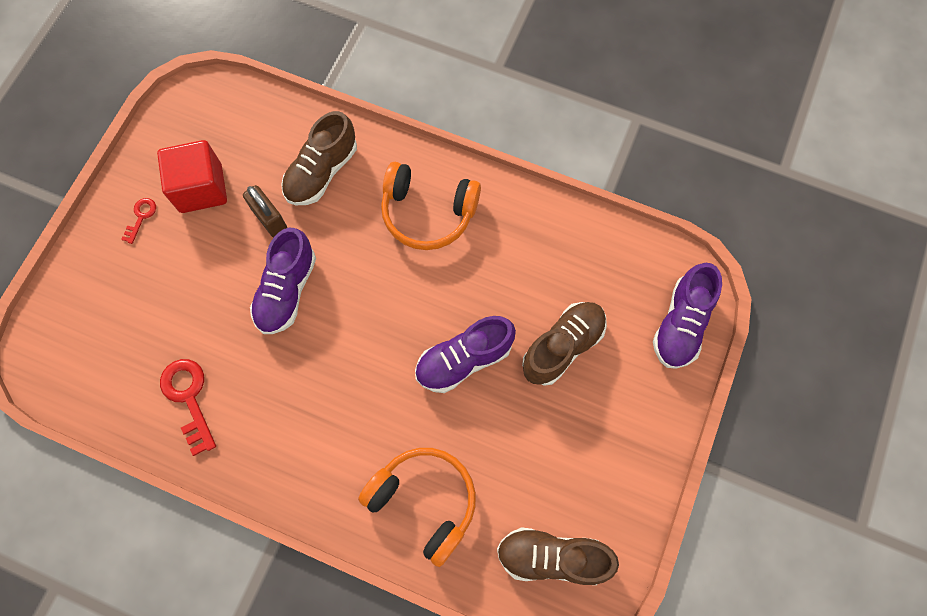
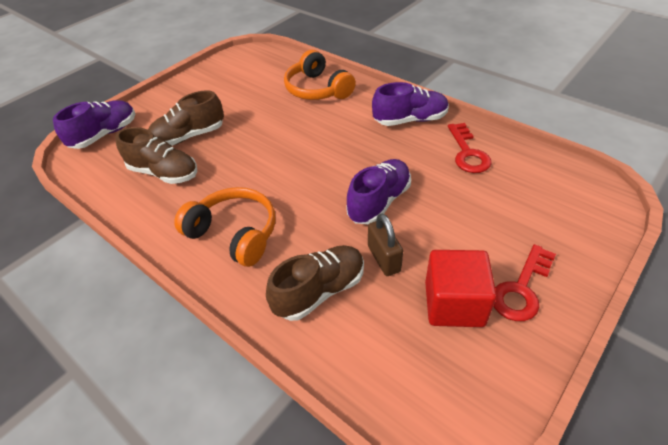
camera: 160 degrees left, 25 degrees down
red key [121,198,156,244] -> red key [494,244,556,321], size x1.83
purple shoe [415,316,516,393] -> purple shoe moved to [372,82,449,126]
brown shoe [497,527,619,585] -> brown shoe moved to [115,127,197,184]

